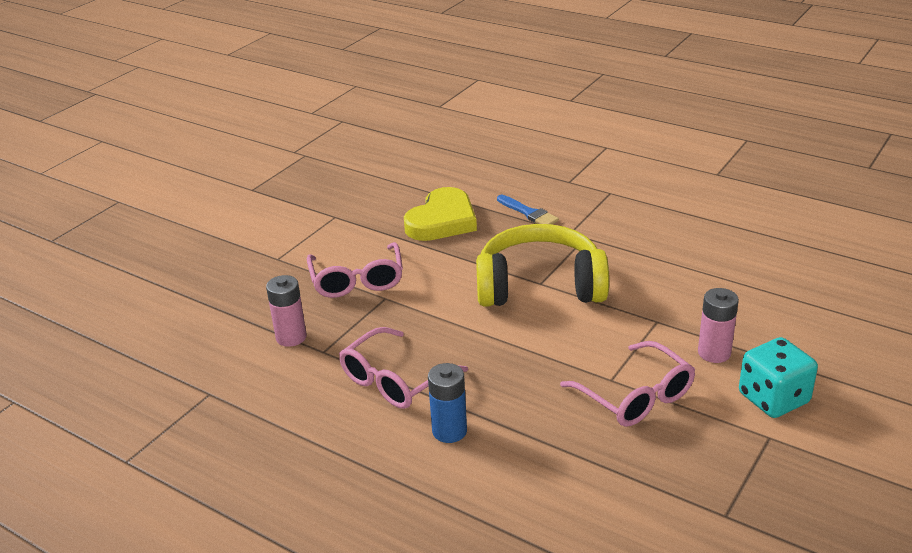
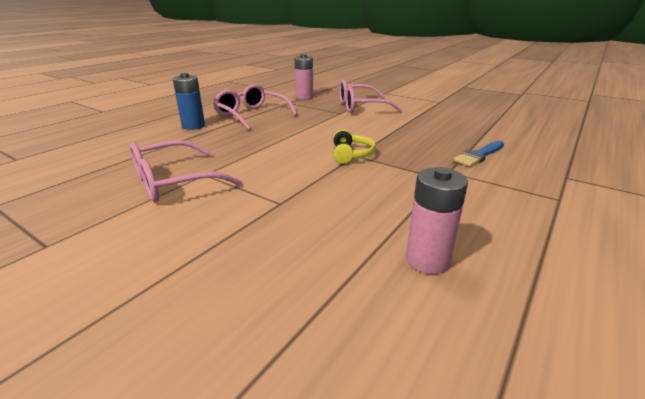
camera: 90 degrees right, 5 degrees down
yellow heart [404,187,477,241] -> none
yellow headphones [476,224,609,307] -> yellow headphones [333,129,376,164], size x0.41
pink battery [698,288,739,363] -> pink battery moved to [406,167,468,274]
turquoise dice [739,337,818,418] -> none

